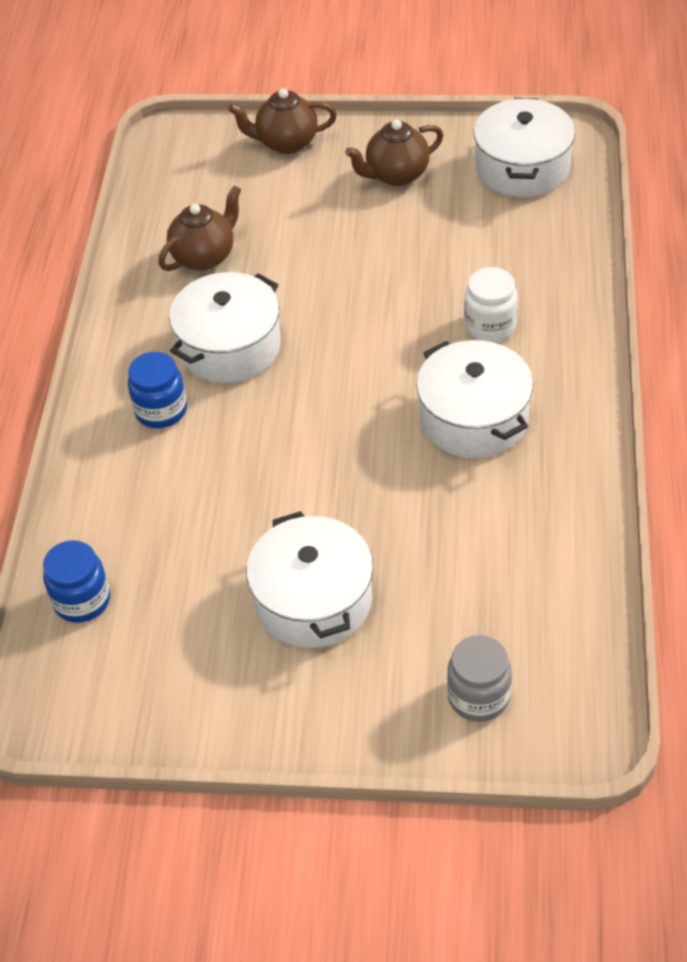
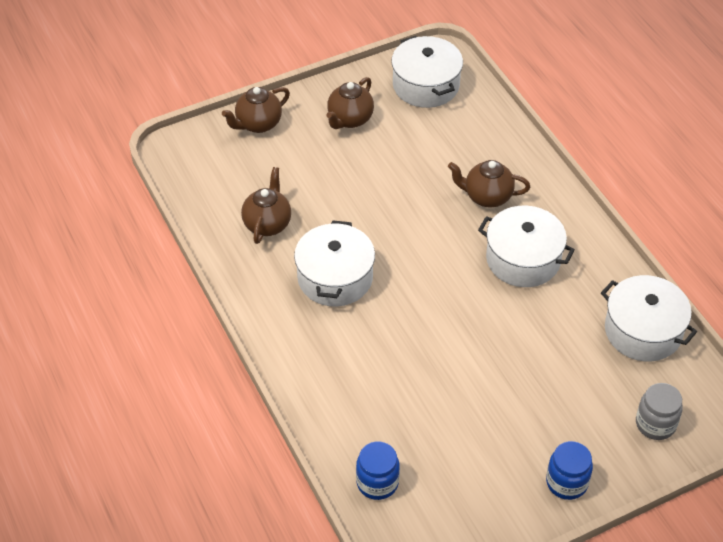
camera: 35 degrees left, 0 degrees up
blue jar [128,352,187,428] -> blue jar moved to [546,441,593,500]
white pot [246,511,373,648] -> white pot moved to [601,275,697,362]
white jar [464,267,518,342] -> brown teapot [448,160,530,208]

